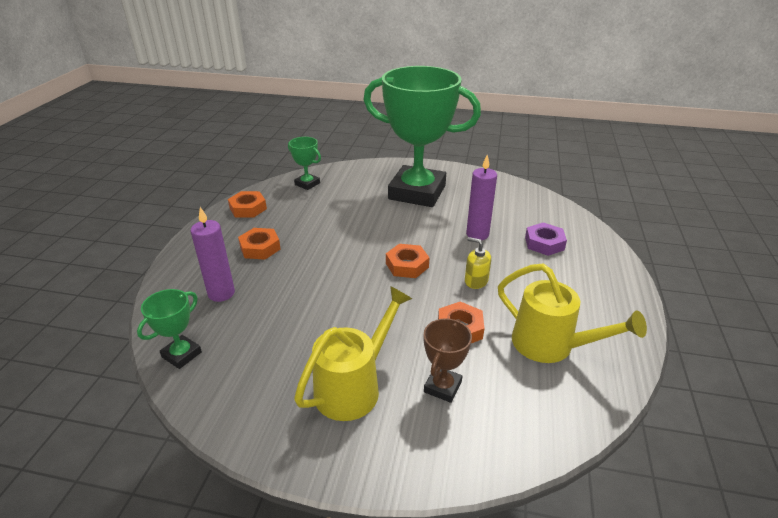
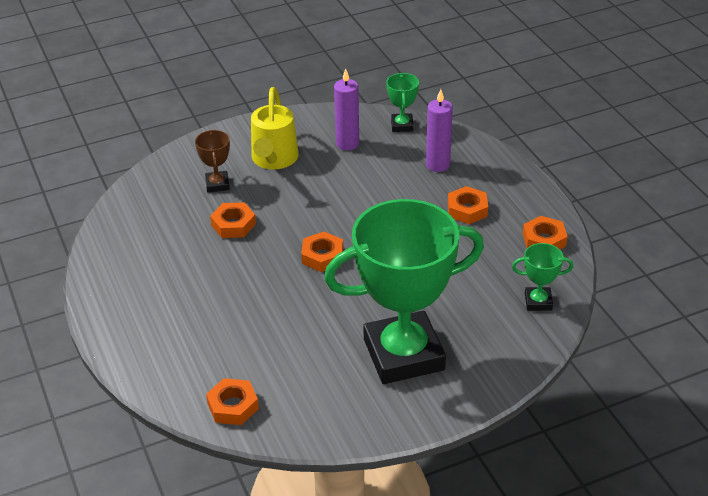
camera: 145 degrees right, 5 degrees up
yellow soap dispenser [465,237,491,289] -> none
purple candle [466,155,497,240] -> purple candle moved to [334,68,359,151]
yellow watering can [498,263,647,363] -> none
purple nut [525,223,567,256] -> none
none -> orange nut [206,378,259,425]

